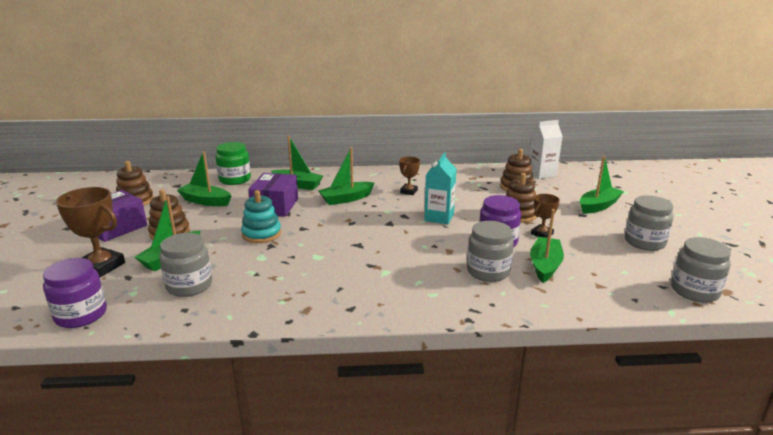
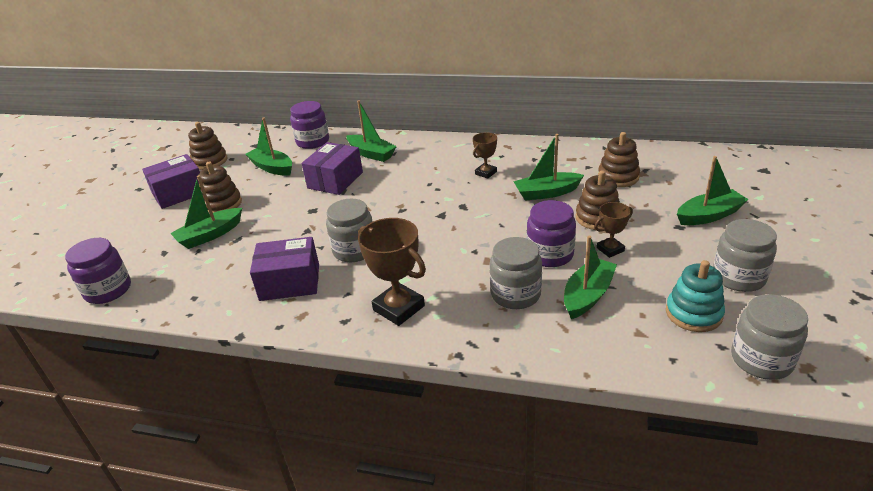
camera: 20 degrees right, 10 degrees up
brown trophy [56,187,125,277] -> brown trophy moved to [358,218,426,326]
grey jar [159,233,212,297] -> grey jar moved to [326,199,373,262]
green jar [216,142,251,185] -> purple jar [290,101,329,149]
turquoise stacking toy [241,190,281,243] -> turquoise stacking toy moved to [666,260,725,332]
green boat [318,147,375,205] -> green boat moved to [513,134,584,201]
turquoise carton [424,152,457,224] -> none
white carton [529,120,563,179] -> none
none -> purple box [250,237,319,301]

